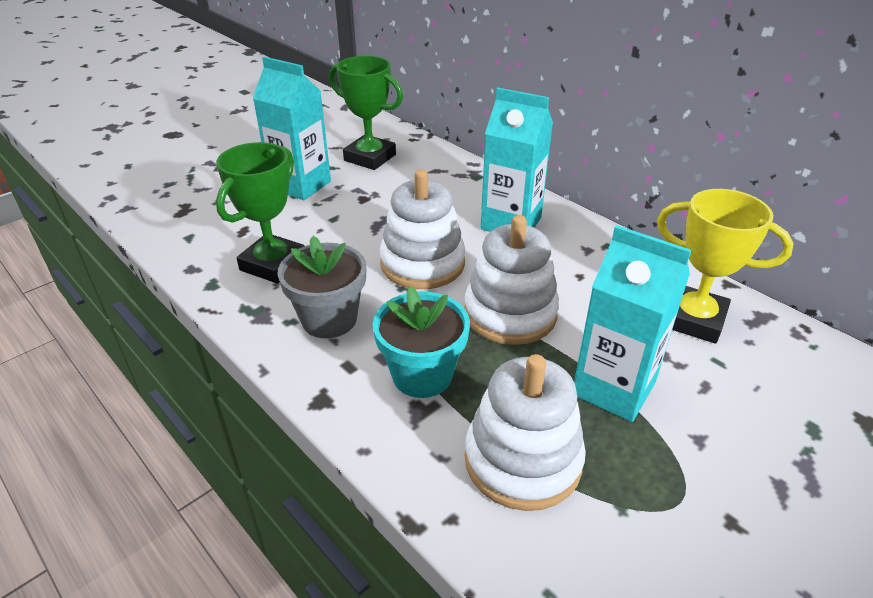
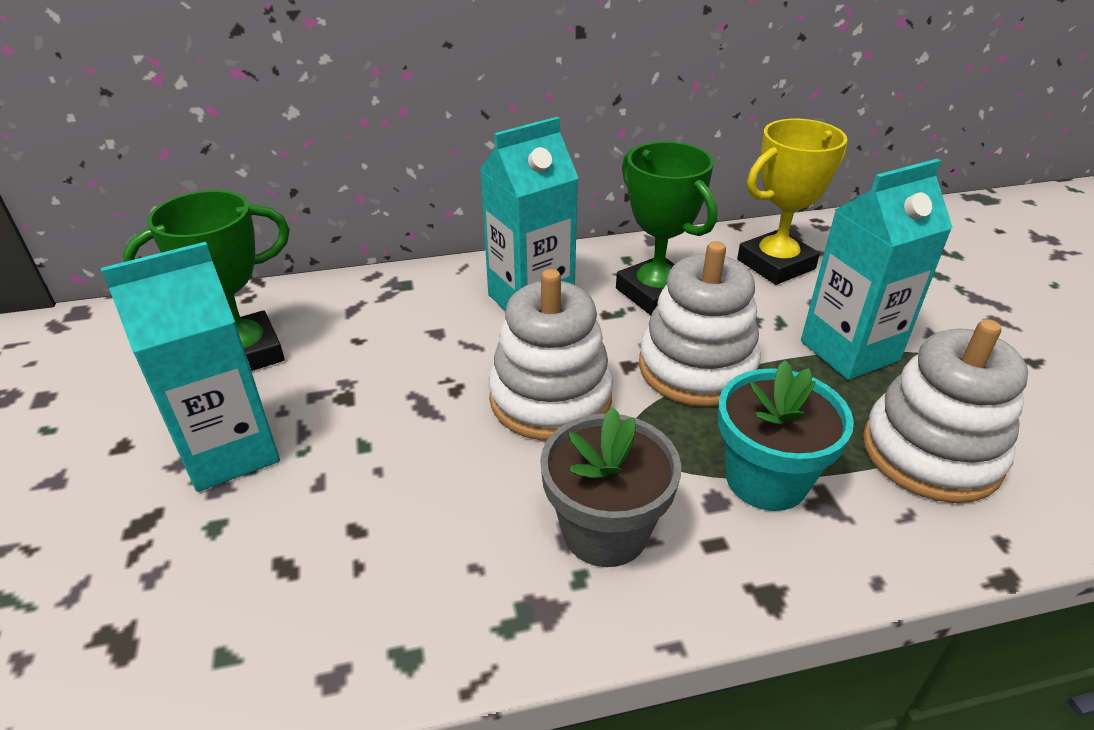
camera: 60 degrees left, 0 degrees up
green trophy [216,142,305,283] -> green trophy moved to [616,141,717,315]

